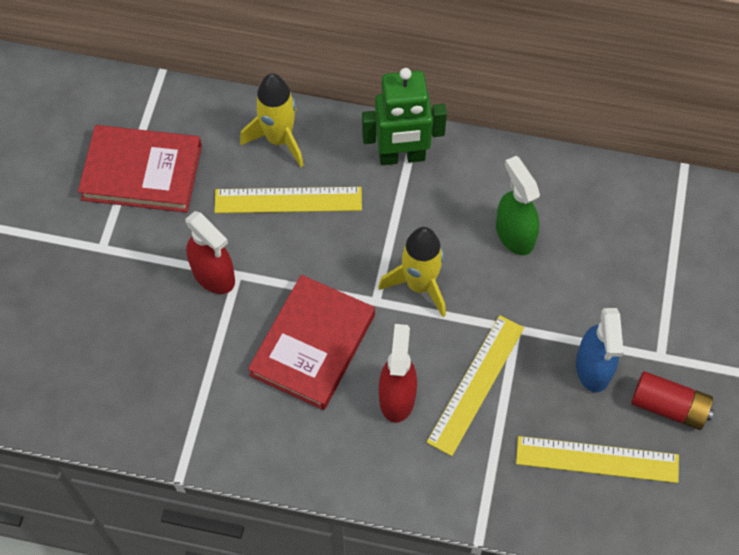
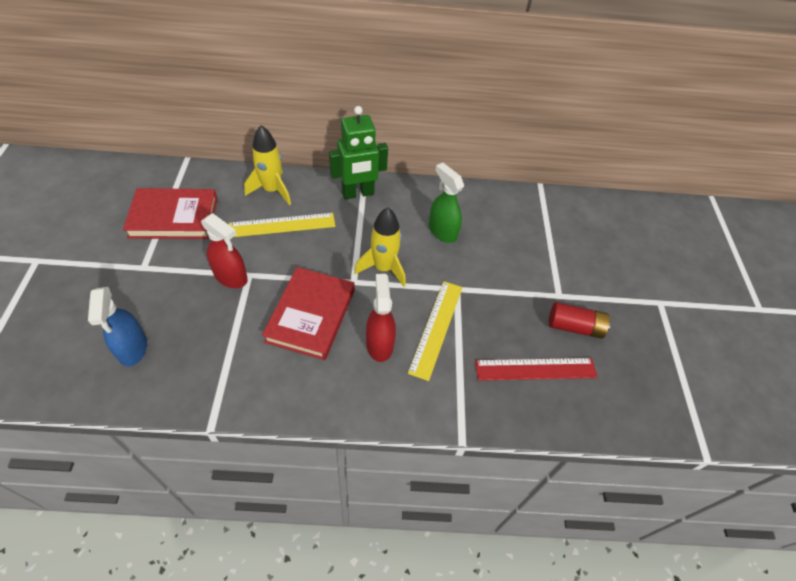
camera: 15 degrees left, 10 degrees down
yellow ruler [516,436,679,483] -> red ruler [475,358,598,381]
blue spray bottle [576,308,624,393] -> blue spray bottle moved to [88,287,147,367]

